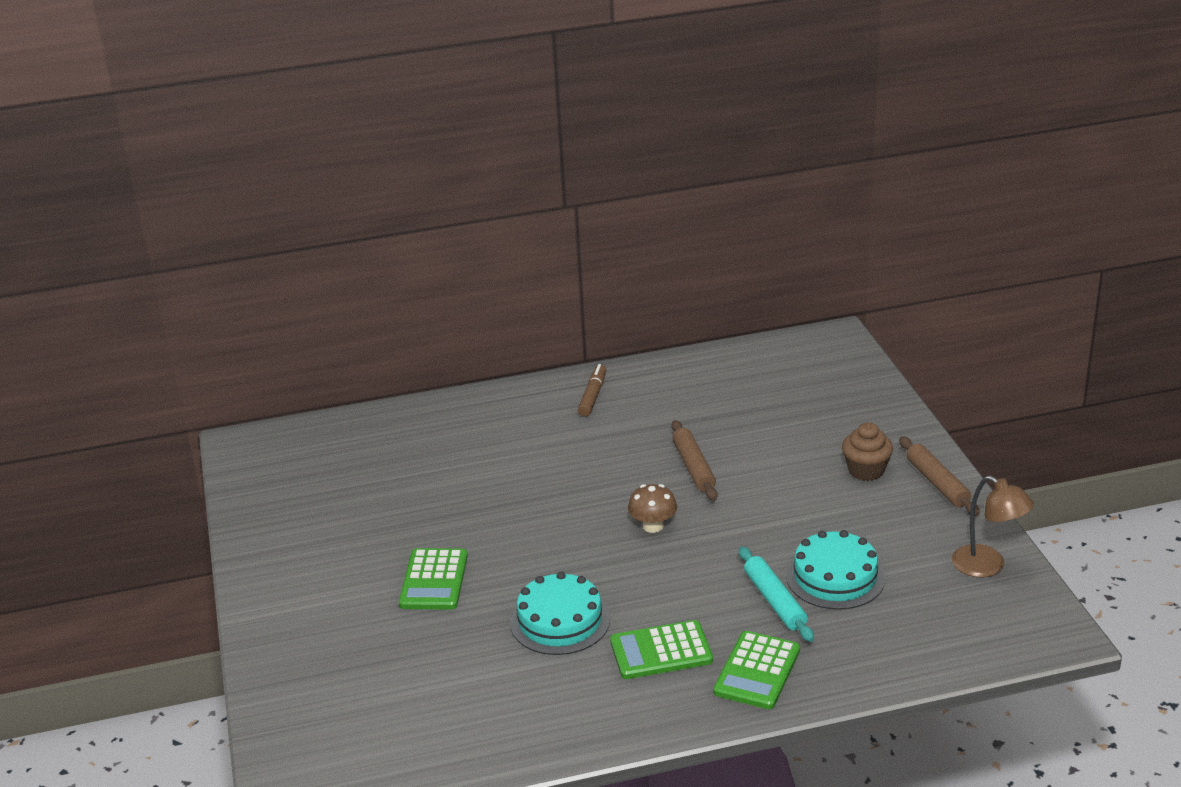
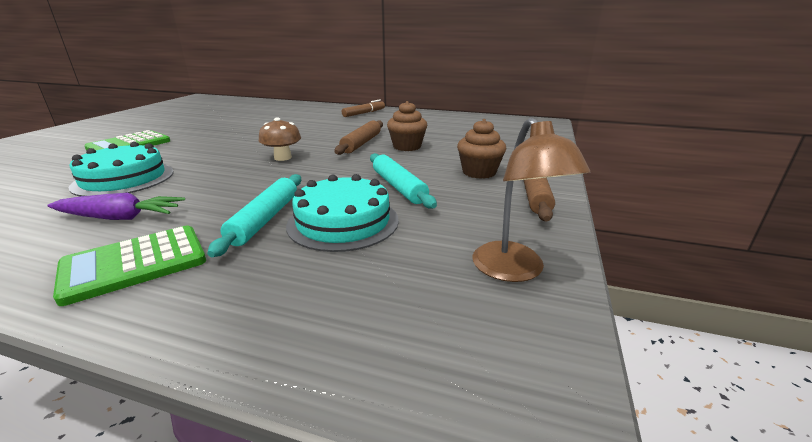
camera: 30 degrees right, 5 degrees down
green calculator [610,620,713,679] -> purple carrot [47,193,185,220]
none -> turquoise rolling pin [370,153,437,209]
none -> brown cupcake [387,101,427,151]

